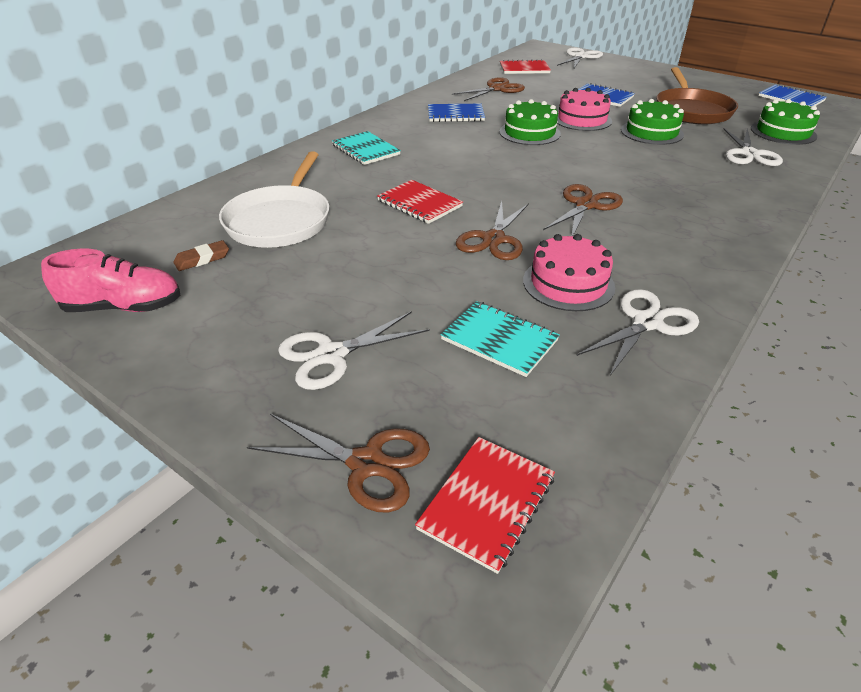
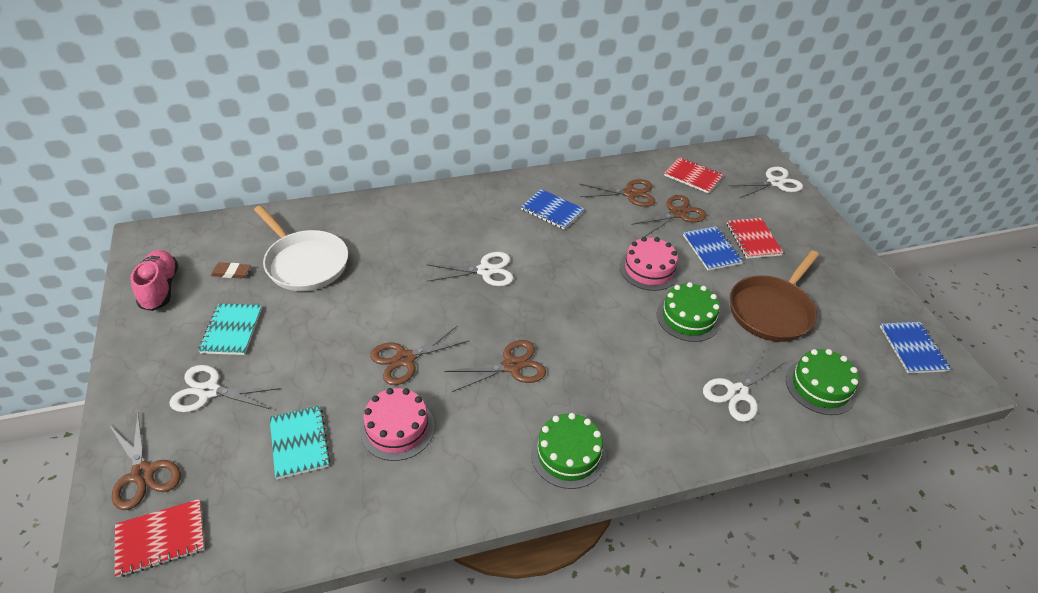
camera: 35 degrees right, 5 degrees up
pink shoe [41,249,180,312] -> pink shoe turned 135 degrees counterclockwise [131,250,178,311]
white pan [219,151,329,248] -> white pan turned 90 degrees counterclockwise [254,206,348,291]
turquoise notebook [332,131,401,165] -> turquoise notebook moved to [198,303,262,355]
red notebook [377,180,463,224] -> red notebook moved to [727,218,783,259]
green cake [499,99,561,145] -> green cake moved to [531,413,606,489]
white scissors [576,289,699,376] -> white scissors moved to [426,252,513,286]
none -> brown scissors [631,195,707,237]

